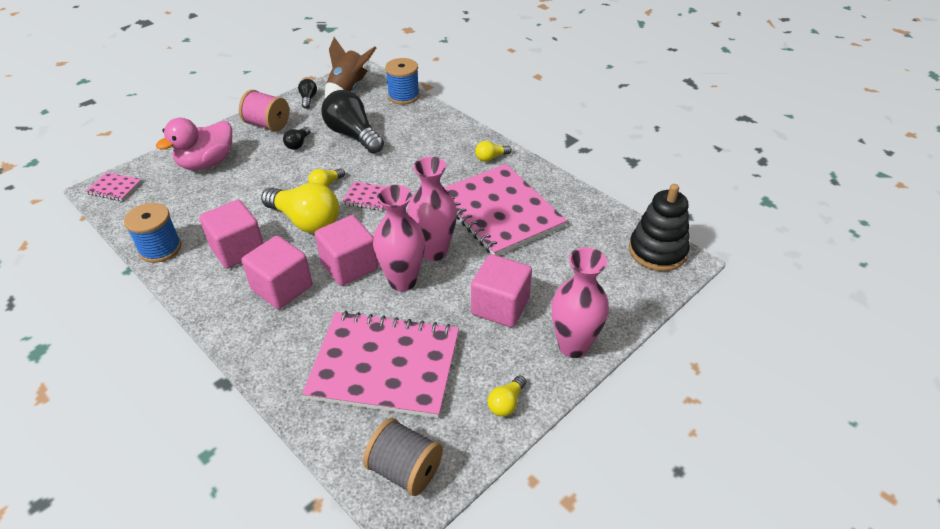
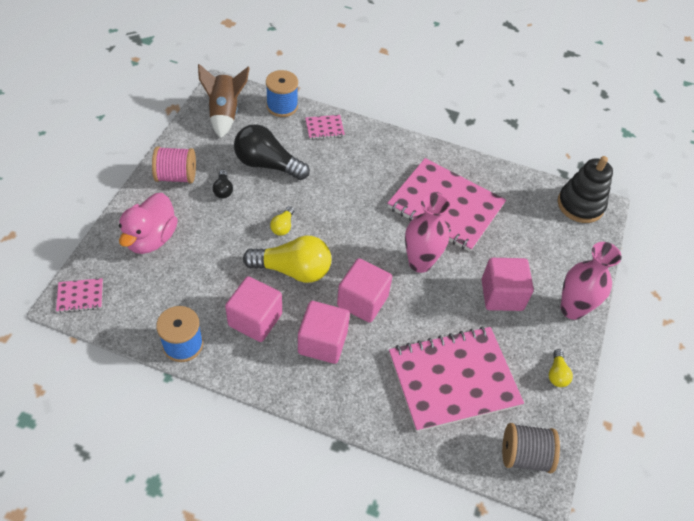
camera: 30 degrees left, 10 degrees up
black light bulb [298,79,317,109] -> none
pink notebook [342,181,385,211] -> pink notebook moved to [305,115,345,139]
pink vase [373,185,425,291] -> none
yellow light bulb [475,141,512,162] -> none

